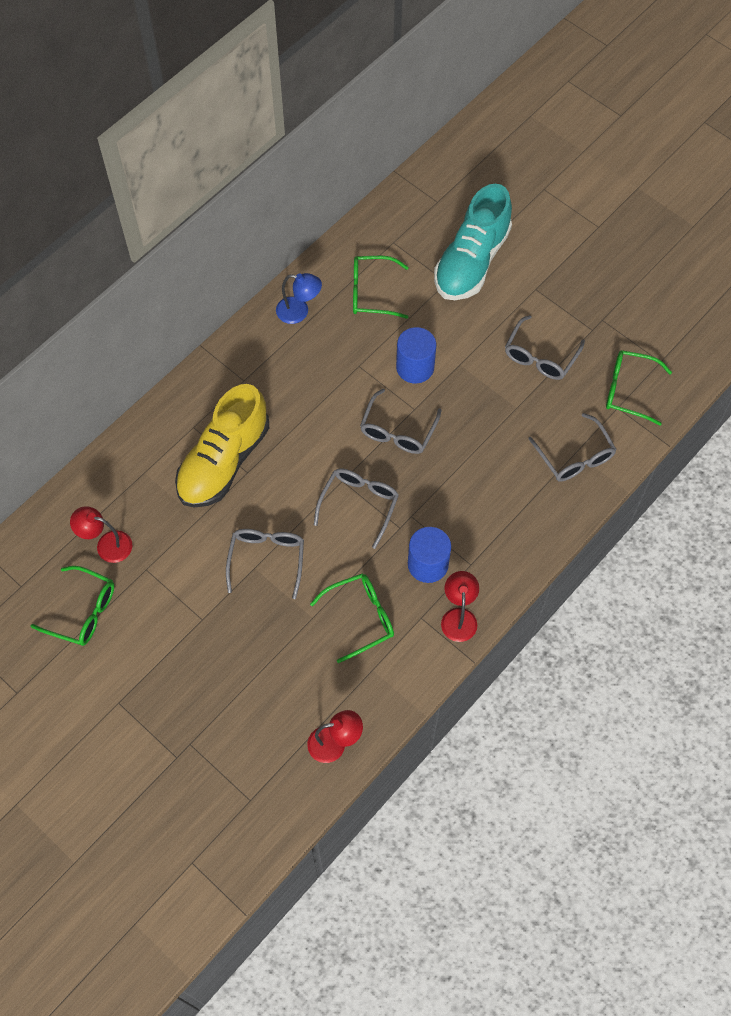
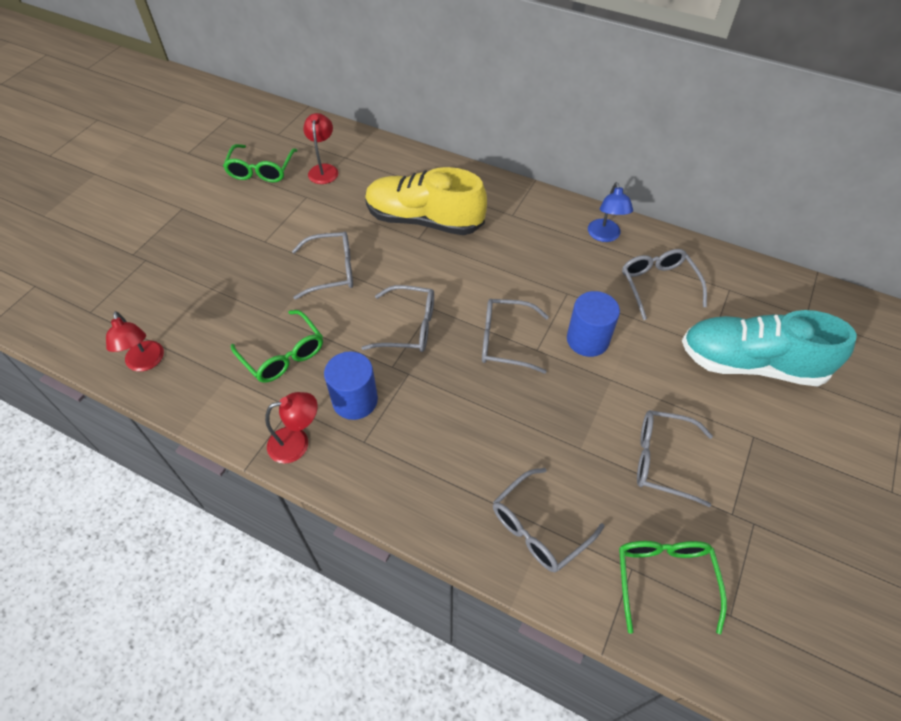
camera: 75 degrees right, 10 degrees down
green glasses [353,256,409,319] -> grey glasses [622,249,707,320]

